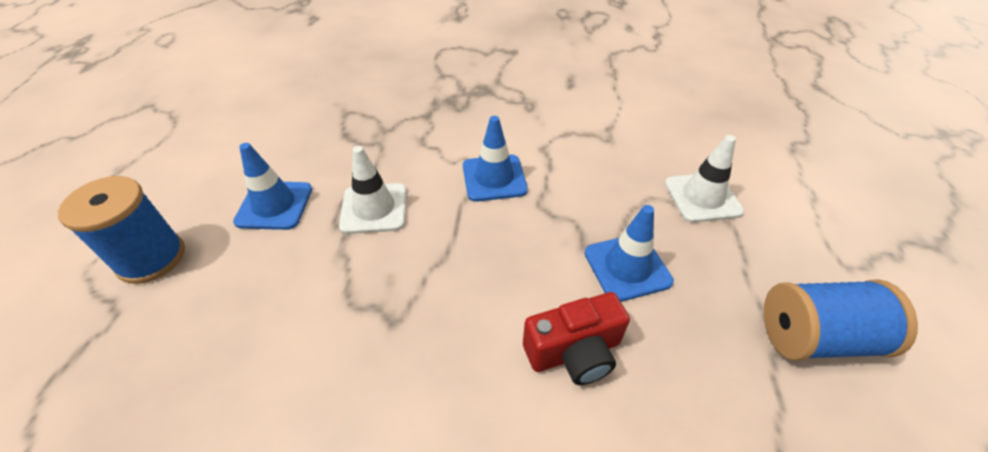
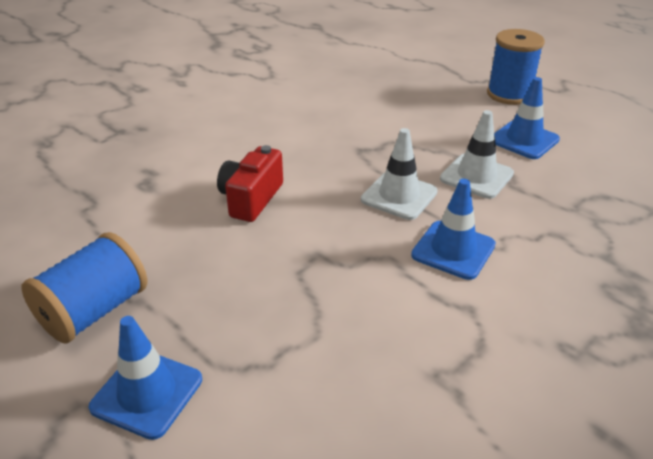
camera: 130 degrees right, 10 degrees down
blue traffic cone [584,205,674,302] -> blue traffic cone moved to [88,316,202,440]
white traffic cone [665,135,744,223] -> white traffic cone moved to [361,128,438,220]

